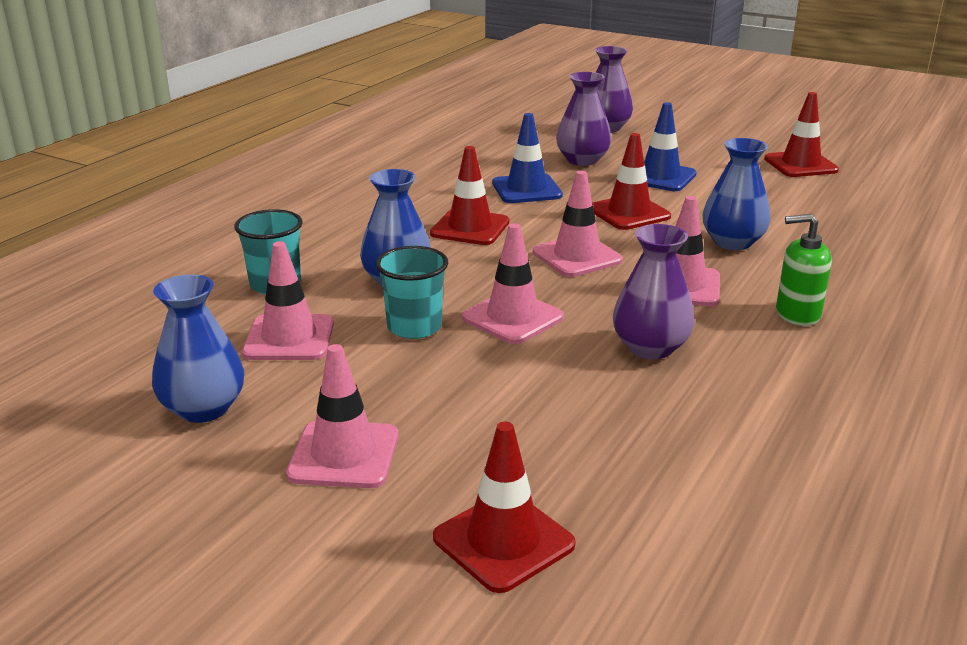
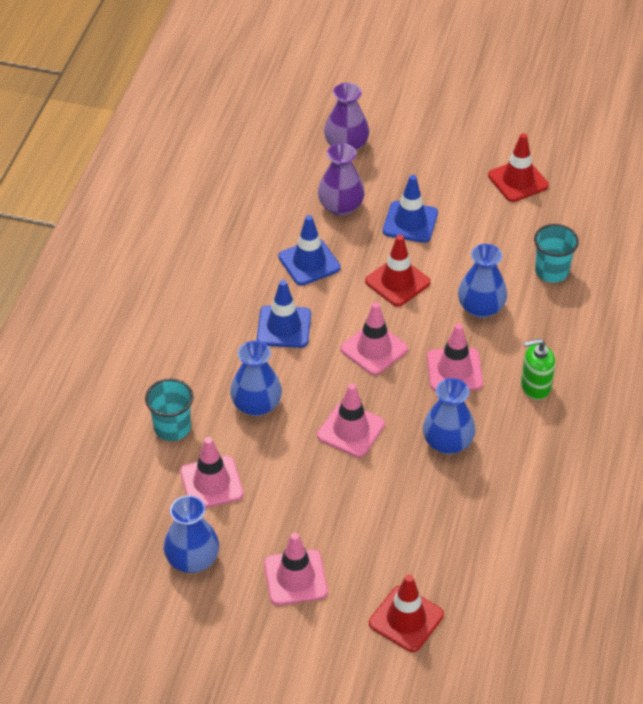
camera: 15 degrees left, 20 degrees up
turquoise cup [376,246,448,339] -> turquoise cup moved to [534,224,579,283]
red traffic cone [430,146,509,245] -> blue traffic cone [257,280,311,348]
purple vase [613,224,695,359] -> blue vase [423,378,476,454]

